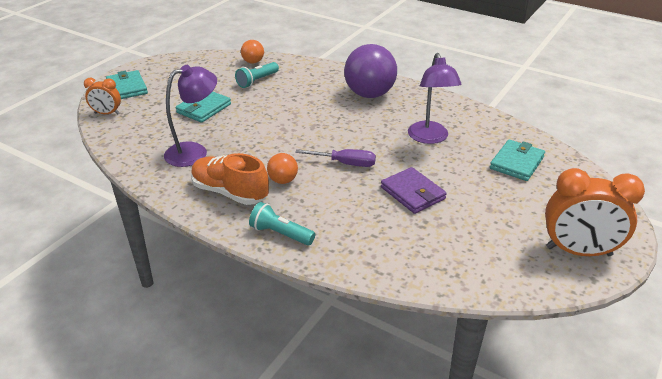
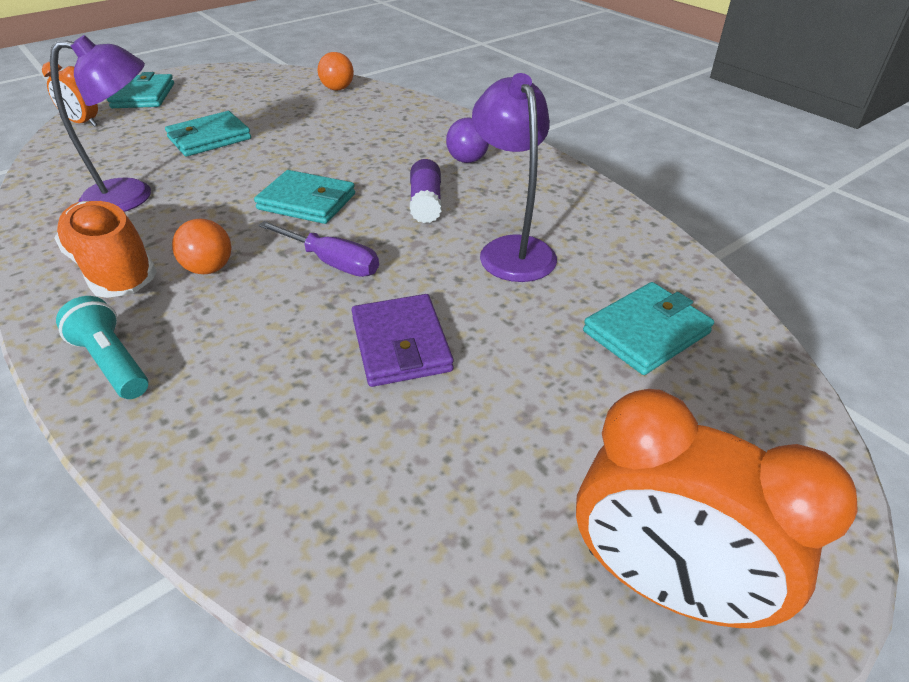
camera: 20 degrees right, 5 degrees up
turquoise flashlight [235,62,279,88] -> none
purple ball [344,44,397,98] -> purple ball [446,118,489,163], size x0.48
purple lamp [408,53,462,144] -> purple lamp turned 150 degrees clockwise [472,73,557,282]
none -> turquoise wallet [254,170,355,224]
none -> purple glue stick [410,159,442,223]

